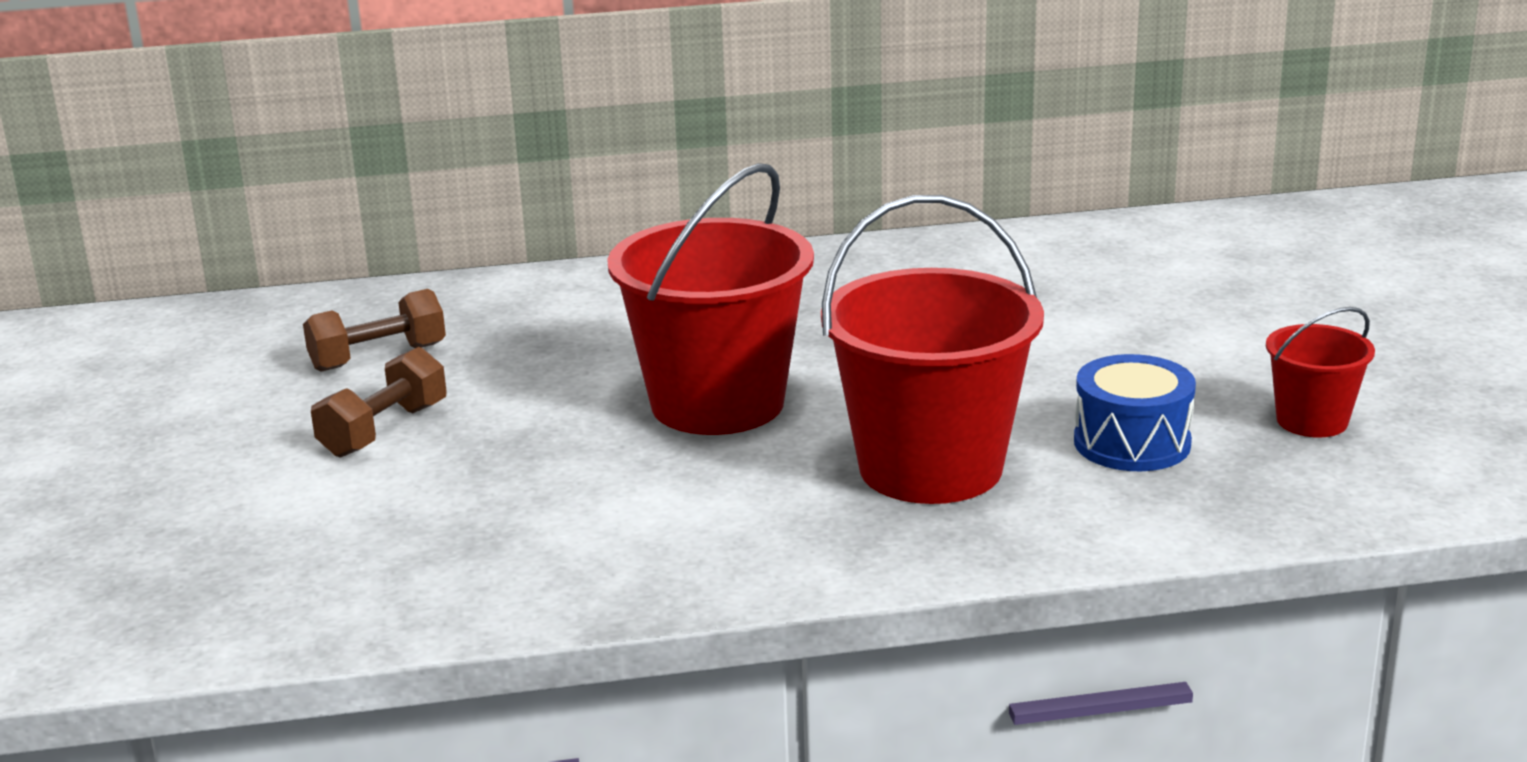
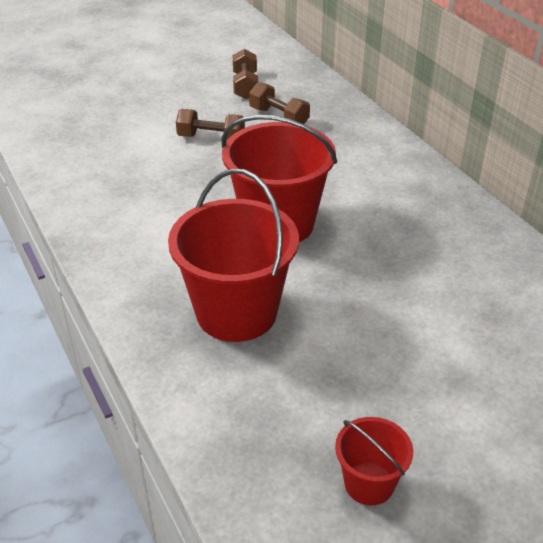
camera: 70 degrees right, 15 degrees up
blue drum [1074,354,1196,471] -> none
none -> brown dumbbell [233,49,258,99]

